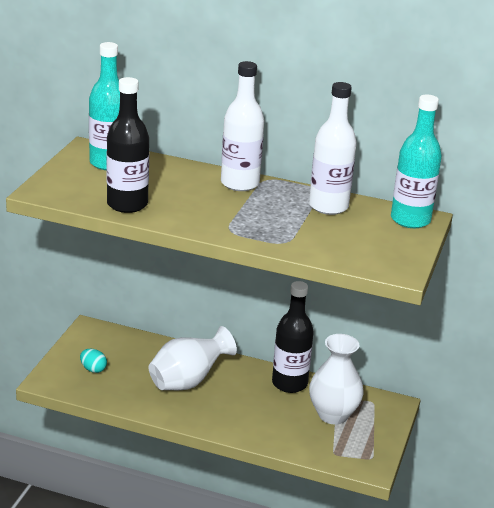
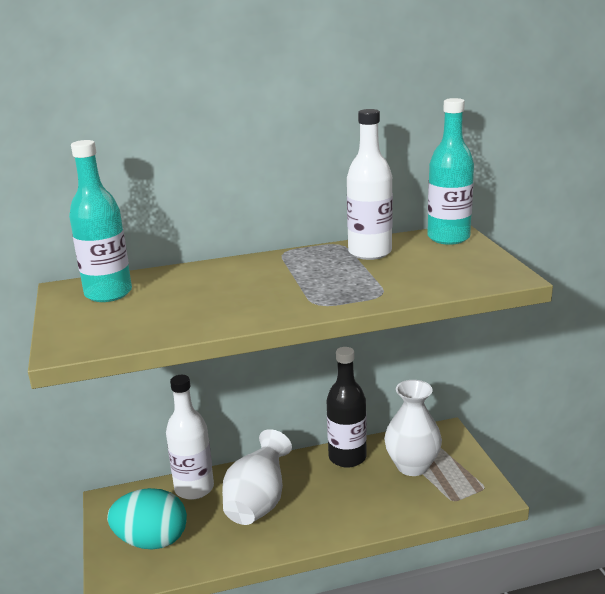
camera: 30 degrees left, 5 degrees down
turquoise egg [80,349,107,373] -> turquoise egg [107,488,187,550], size x2.15
black bottle [107,77,149,213] -> none
white bottle [221,61,264,191] -> white bottle moved to [166,375,214,500]

